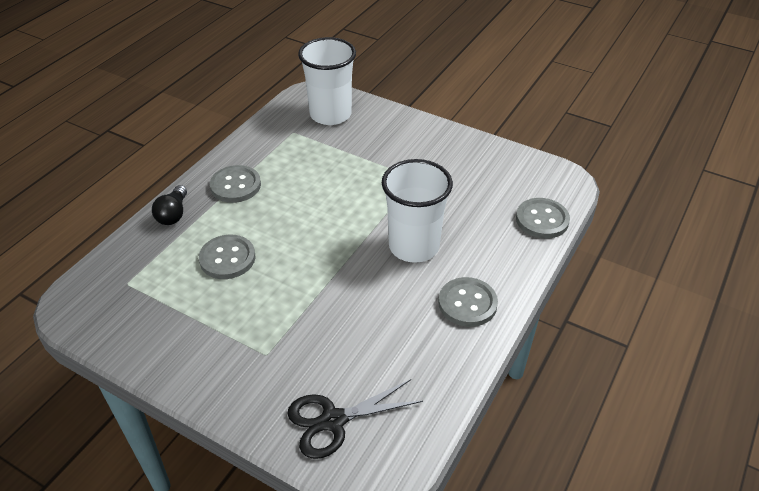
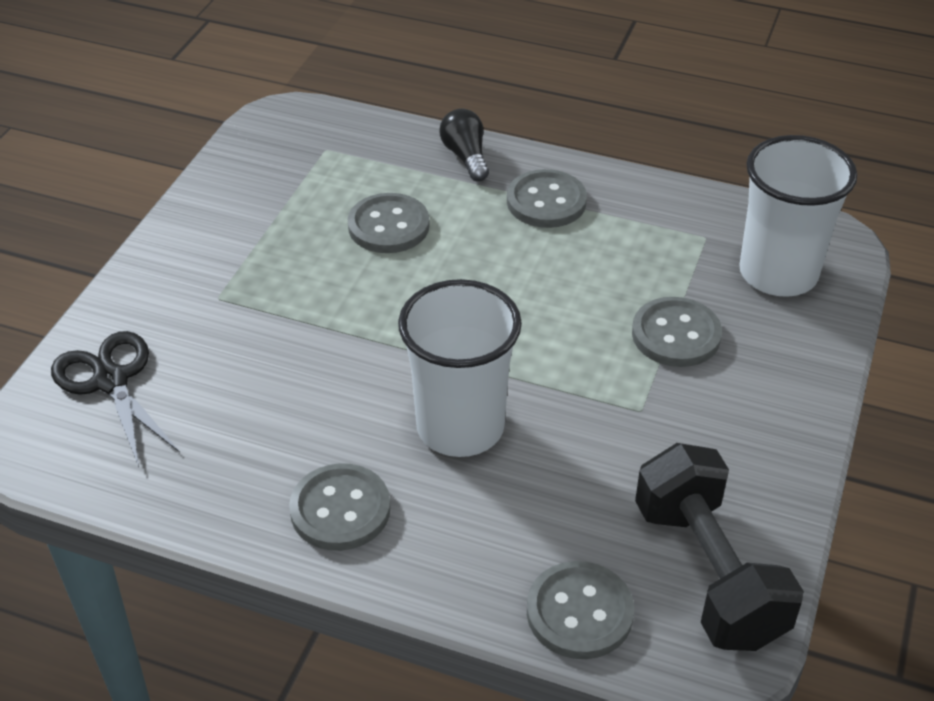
camera: 80 degrees right, 0 degrees up
black light bulb [152,185,187,225] -> black light bulb turned 75 degrees clockwise [440,108,489,181]
none -> grey button [632,297,722,367]
none -> black dumbbell [635,443,804,651]

